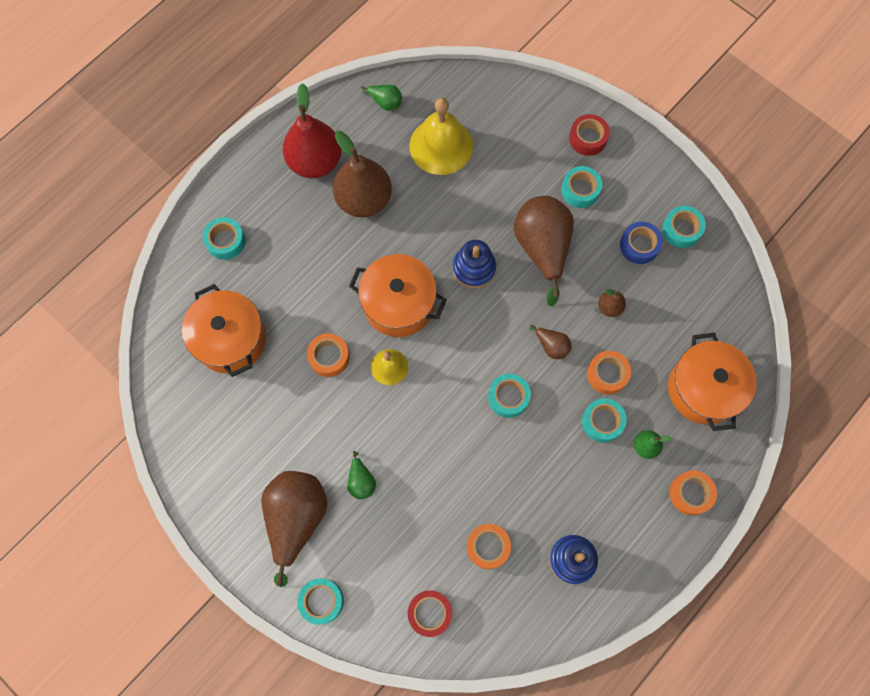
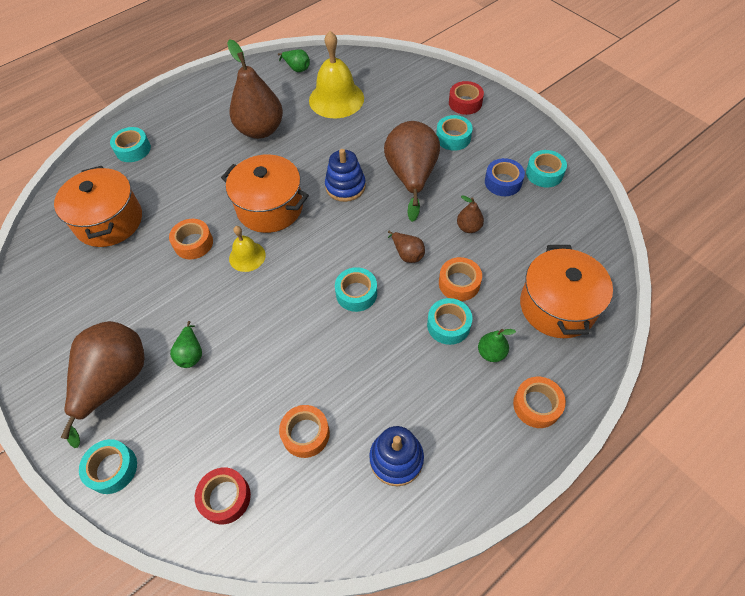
camera: 10 degrees right, 15 degrees down
red pear [283,83,341,178] -> none

